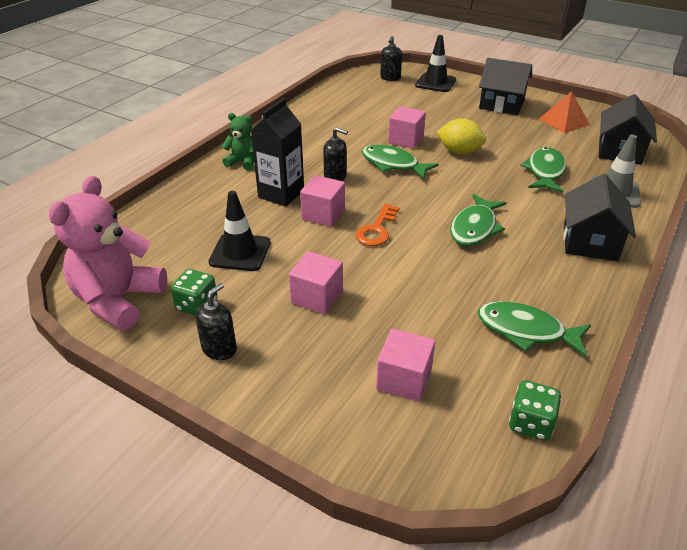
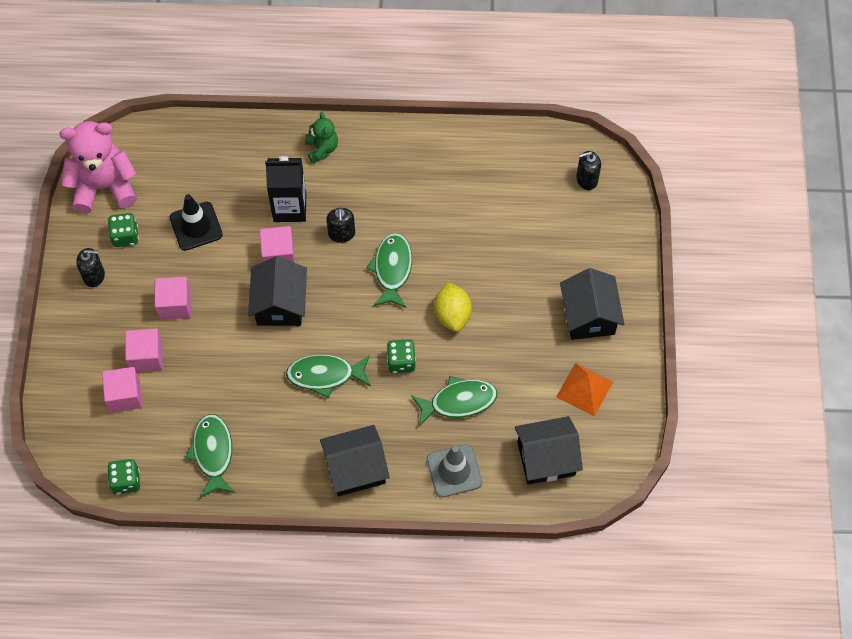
camera: 60 degrees right, 25 degrees up
orange key [355,204,400,246] -> black house [248,256,307,326]
pink cube [388,106,426,149] -> pink cube moved to [125,328,163,372]
black traffic cone [415,35,456,92] -> none
none -> green dice [386,339,416,373]

